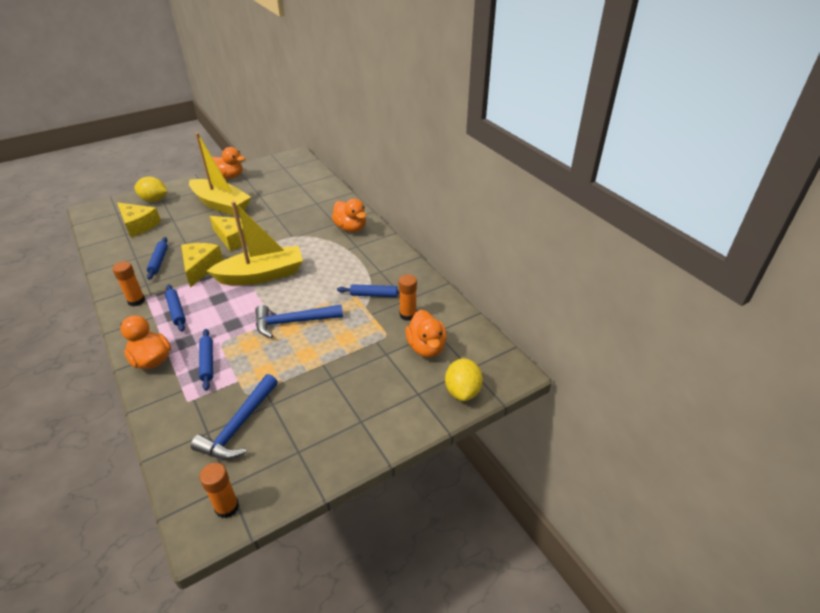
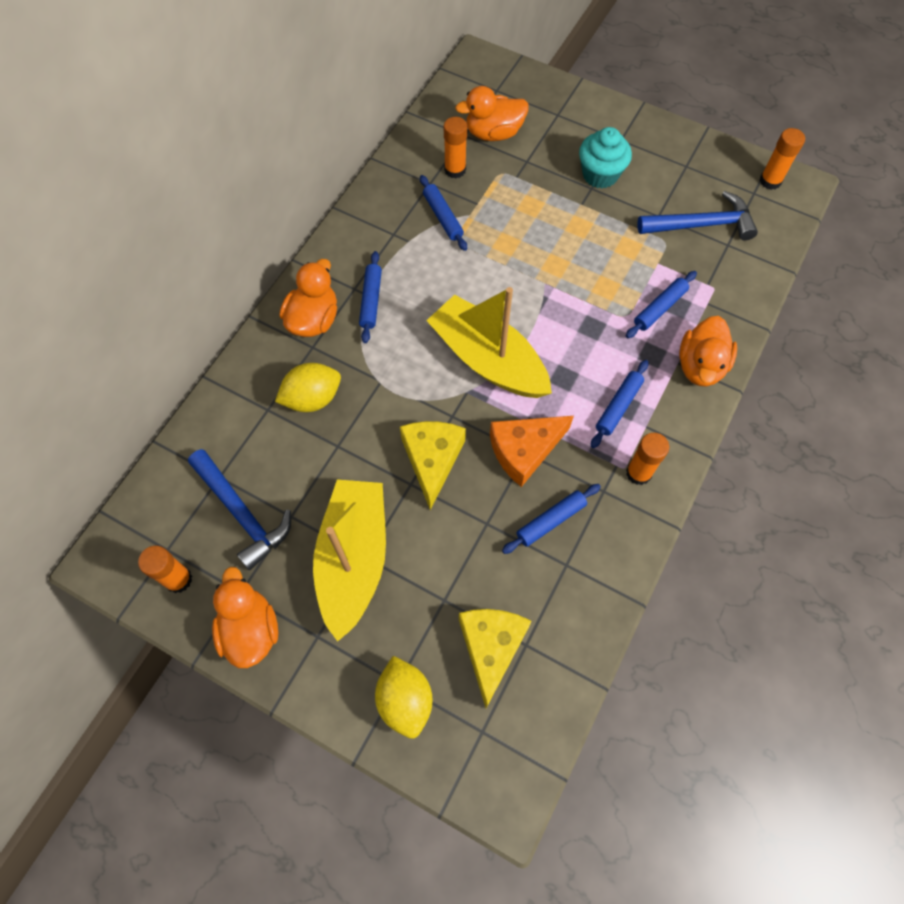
camera: 120 degrees left, 25 degrees up
yellow cheese [181,243,223,288] -> orange cheese [490,416,574,487]
blue hammer [255,305,343,338] -> blue hammer moved to [188,449,291,570]
orange duck [405,310,447,357] -> orange duck turned 150 degrees counterclockwise [455,86,529,141]
yellow lemon [445,358,483,401] -> yellow lemon moved to [275,363,341,412]
none -> orange glue stick [138,546,192,593]
none -> blue rolling pin [359,251,382,343]
none -> turquoise cupcake [579,127,632,189]

